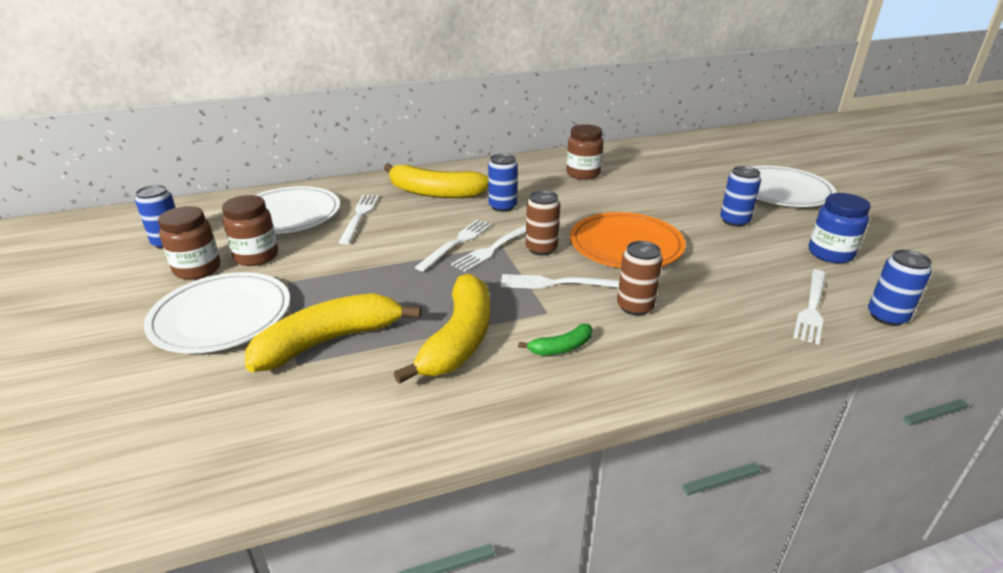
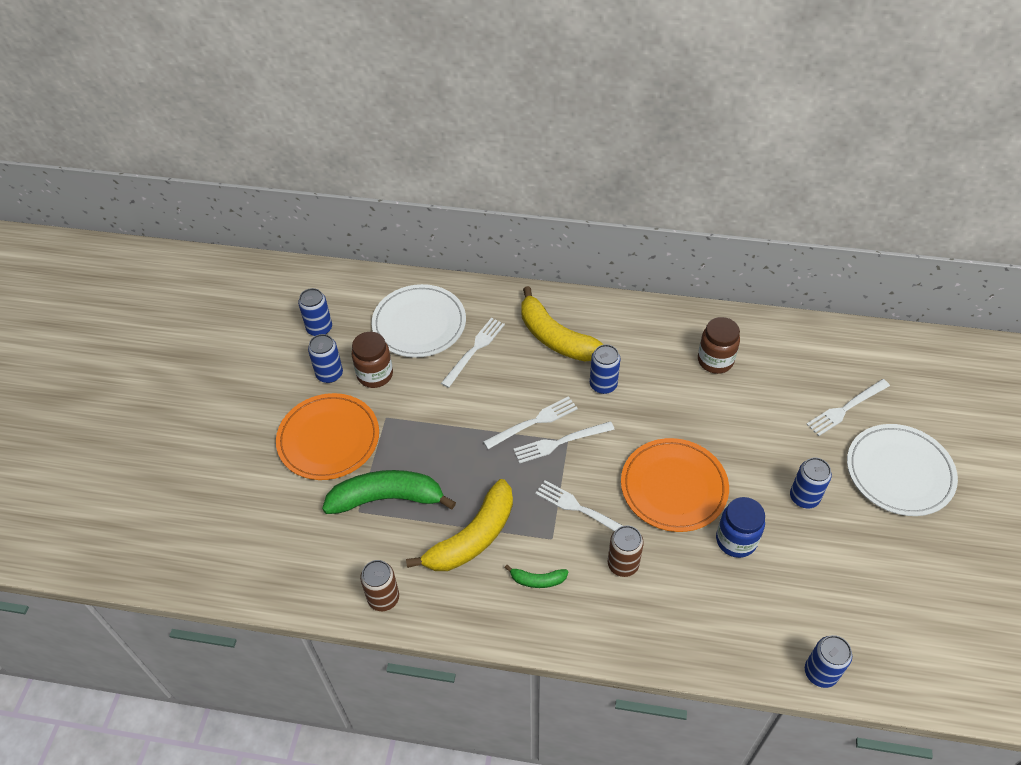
camera: 30 degrees right, 20 degrees up
white plate [144,272,290,354] -> orange plate [276,393,379,480]
brown jar [158,206,221,280] -> blue can [308,334,343,383]
yellow banana [245,293,422,372] -> green banana [322,470,456,514]
brown can [526,190,560,256] -> brown can moved to [360,560,399,611]
white fork [793,270,826,345] -> white fork moved to [806,379,890,436]
blue jar [809,193,871,263] -> blue jar moved to [716,497,765,558]

